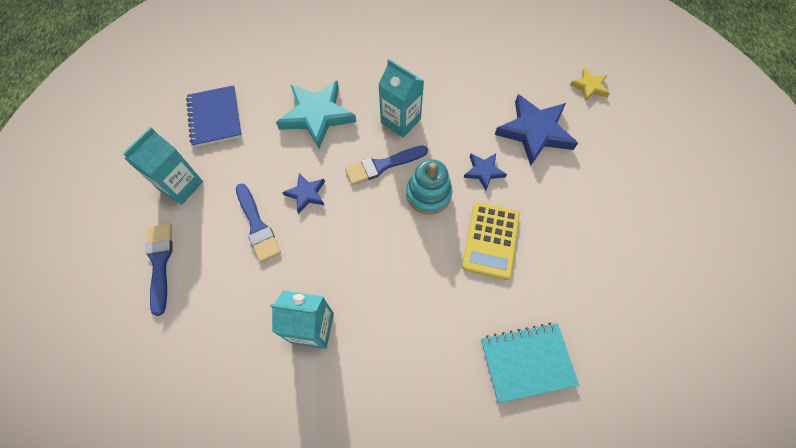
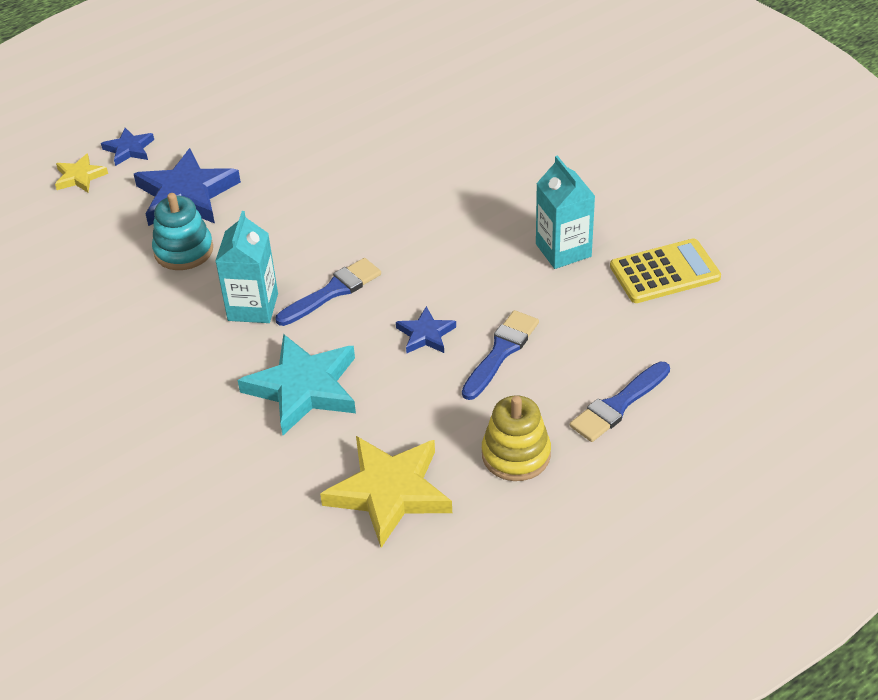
camera: 120 degrees left, 20 degrees down
turquoise carton [123,127,203,205] -> yellow stacking toy [482,396,551,481]
blue notebook [186,85,242,147] -> yellow star [320,436,452,548]
blue brush [345,145,428,185] -> blue brush turned 75 degrees counterclockwise [276,258,381,326]
turquoise stacking toy [406,159,452,214] -> turquoise stacking toy moved to [152,193,213,270]
yellow calculator [462,202,520,280] -> yellow calculator moved to [610,238,721,303]
blue star [464,153,507,190] -> blue star moved to [101,128,154,166]
turquoise notebook [481,323,579,403] -> none

